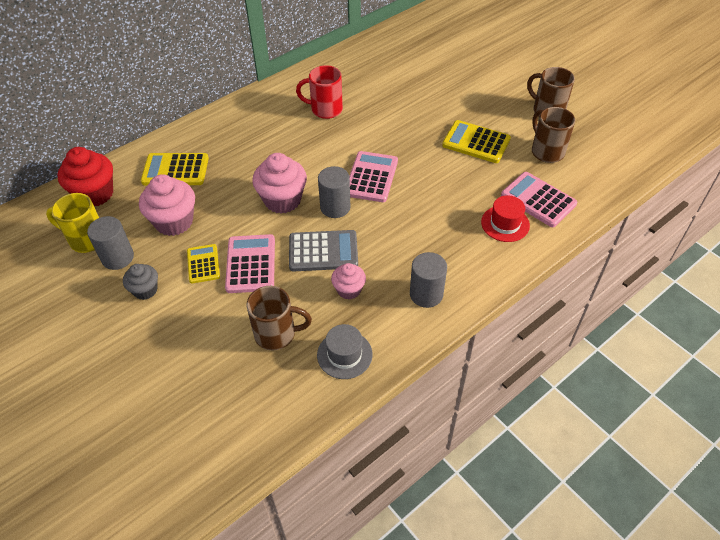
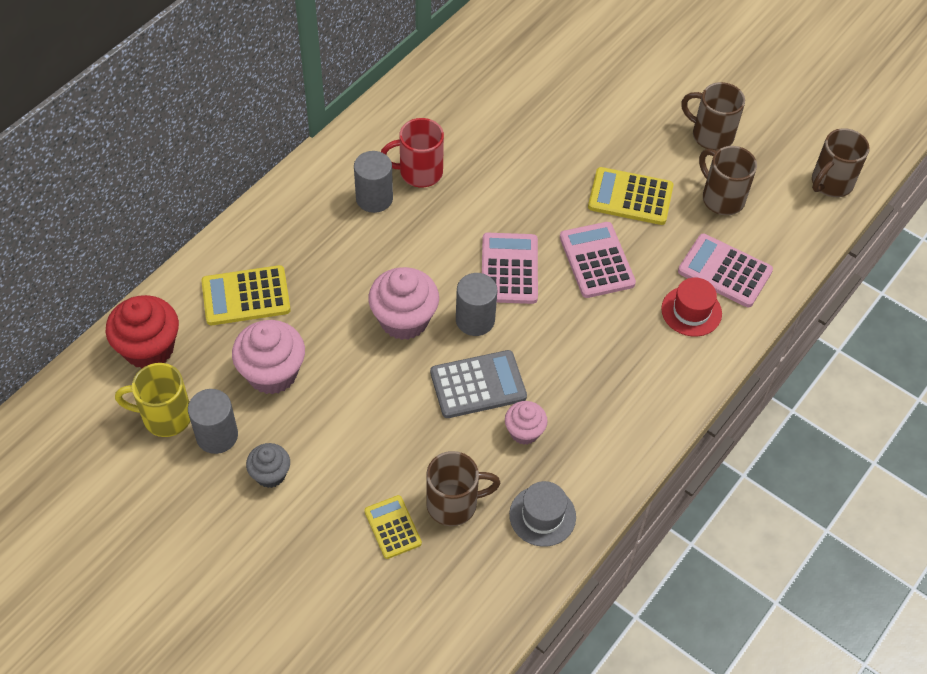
camera: 15 degrees left, 5 degrees up
yellow calculator [187,244,220,284] -> yellow calculator moved to [364,495,422,559]
pink calculator [225,234,275,293] -> pink calculator moved to [560,222,636,298]
grey cylinder [410,252,447,308] -> grey cylinder moved to [354,151,393,213]
none -> brown mug [812,128,870,197]

